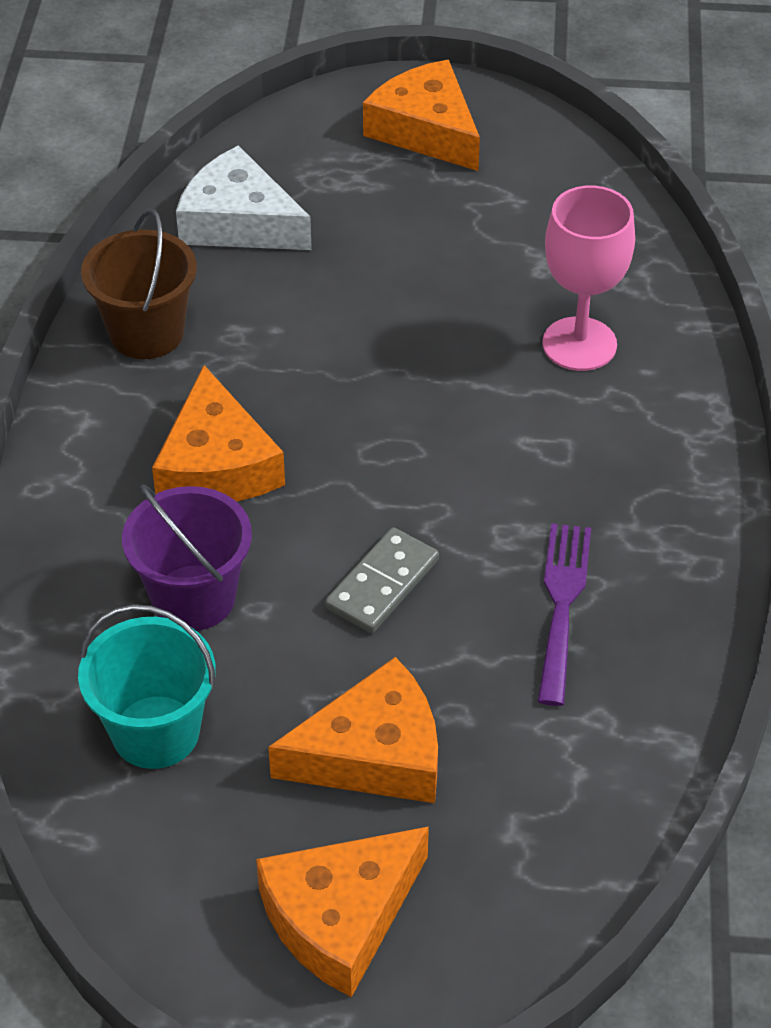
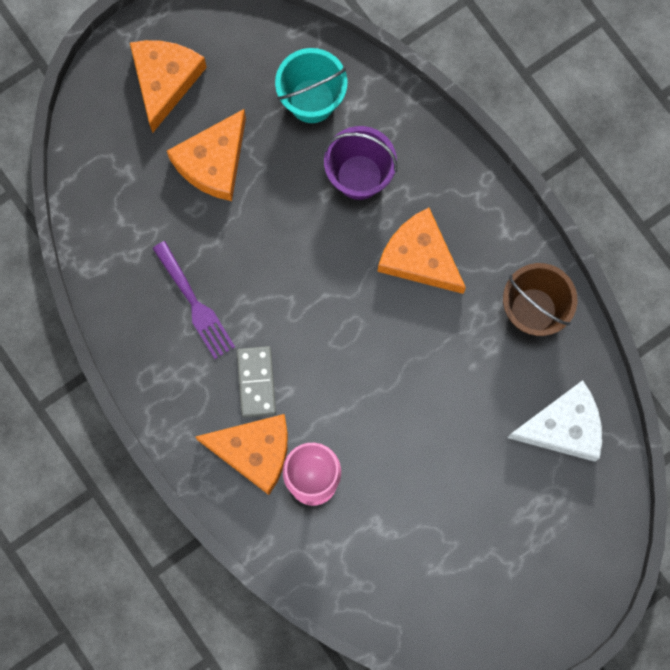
camera: 140 degrees right, 30 degrees up
grey domino [325,527,439,633] -> grey domino moved to [237,346,276,418]
orange cheese [363,60,480,171] -> orange cheese moved to [196,414,288,495]

